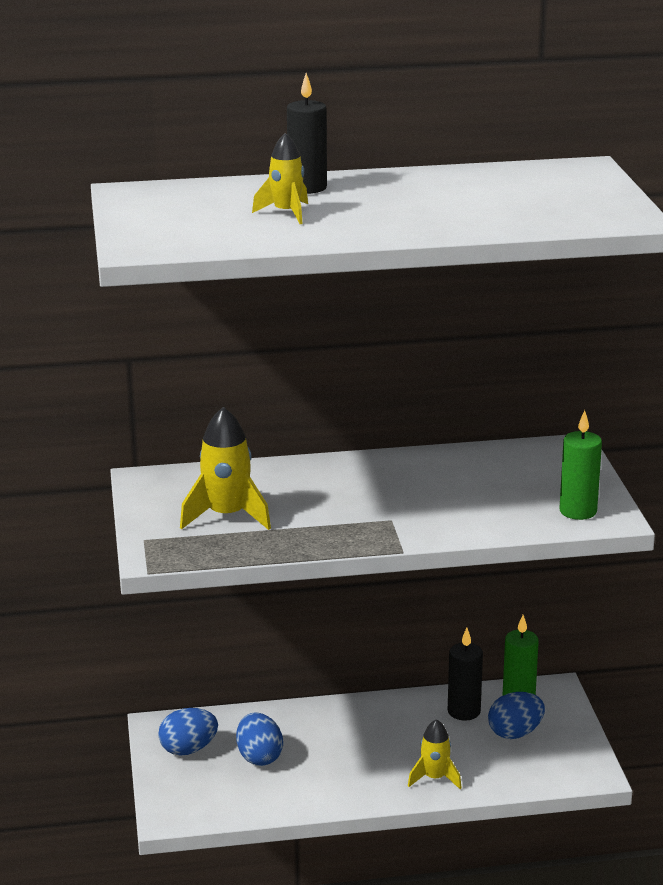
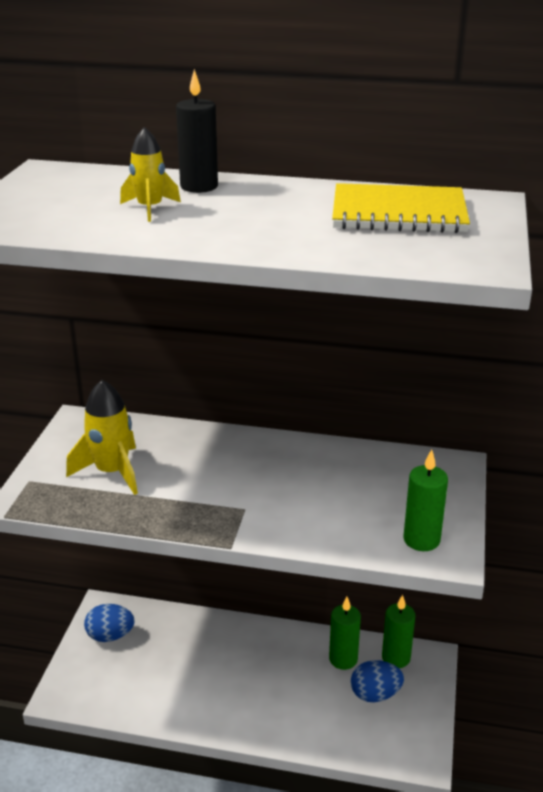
camera: 20 degrees right, 5 degrees up
blue egg [236,712,283,766] -> none
yellow rocket [408,719,462,789] -> none
black candle [448,628,483,721] -> green candle [329,597,361,670]
none -> yellow notebook [332,183,470,233]

